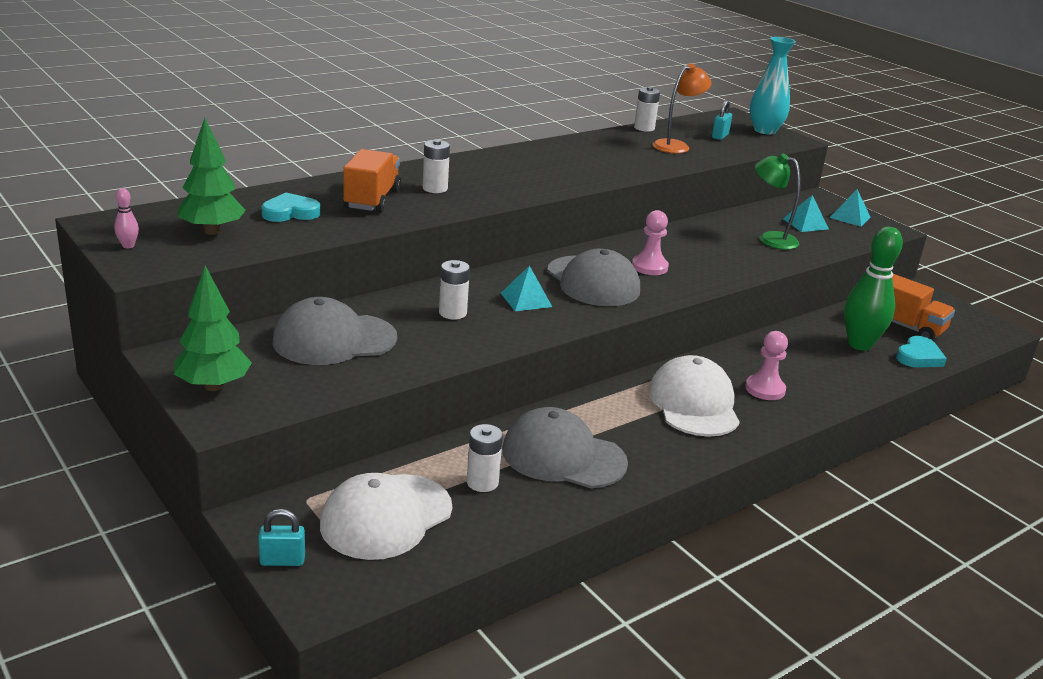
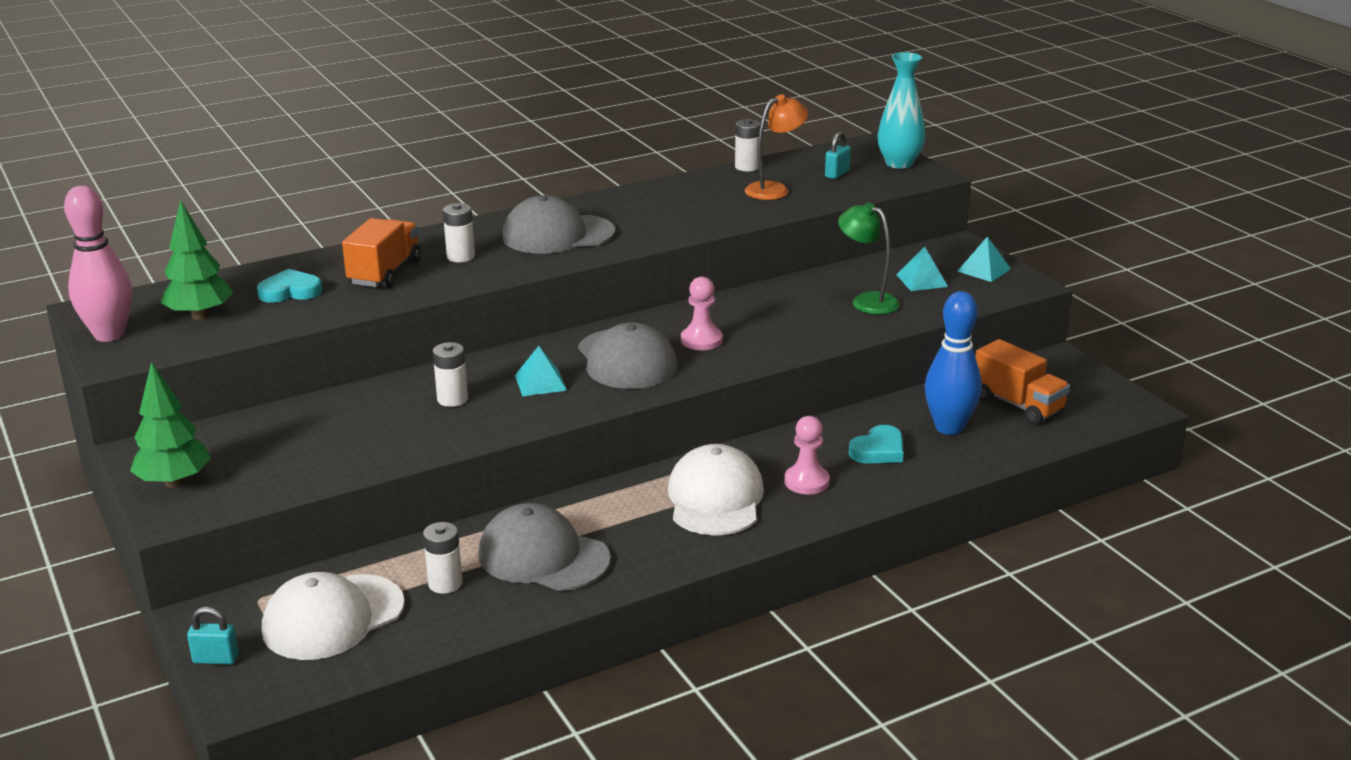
camera: 10 degrees right, 0 degrees up
pink bowling pin [114,188,139,248] -> pink bowling pin [64,186,132,342], size x2.48
grey cap [273,297,397,365] -> grey cap moved to [502,196,615,254]
green bowling pin [844,227,903,351] -> blue bowling pin [925,291,982,435]
turquoise heart [896,336,947,367] -> turquoise heart moved to [849,425,904,464]

